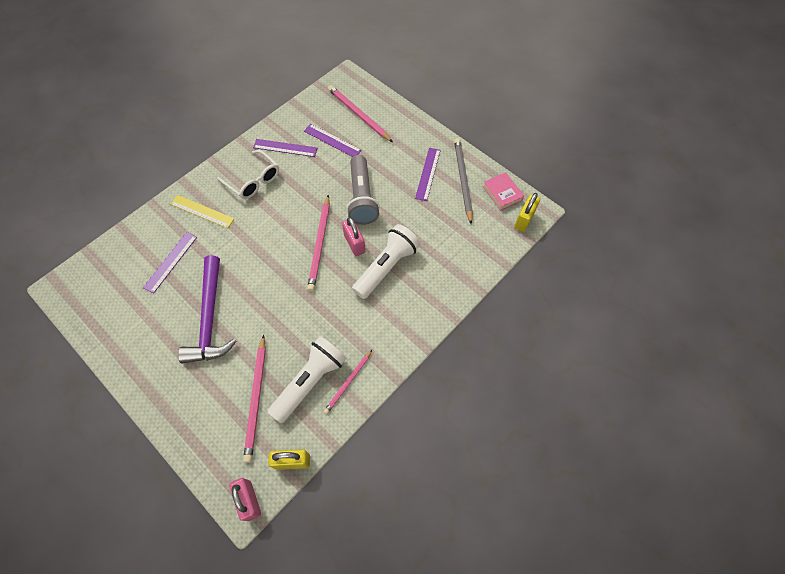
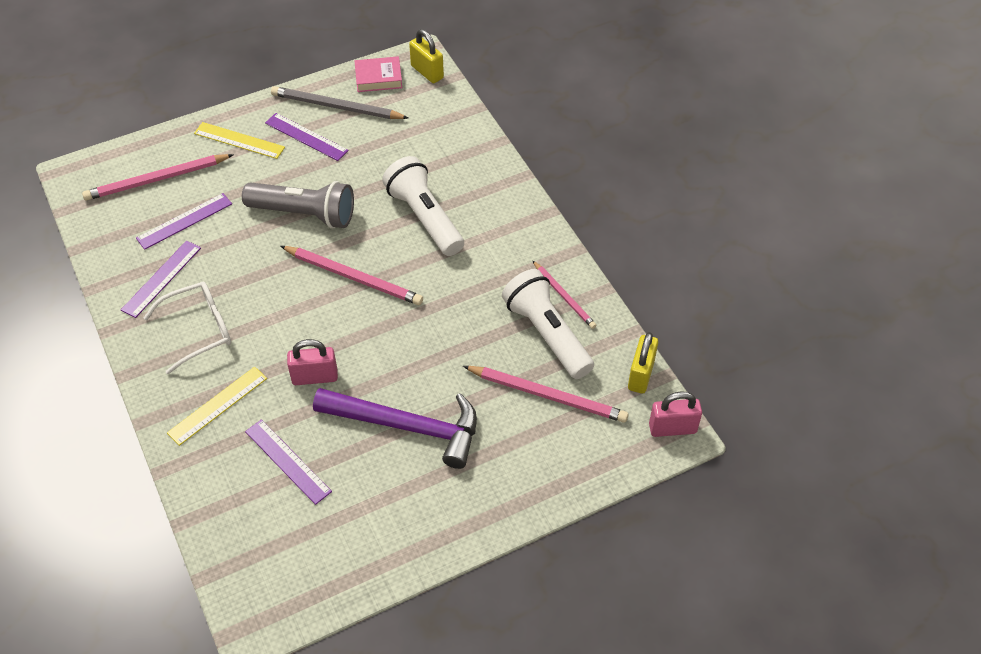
camera: 70 degrees left, 10 degrees down
pink padlock [342,217,365,256] -> pink padlock moved to [287,339,338,385]
none -> yellow ruler [194,122,285,159]

